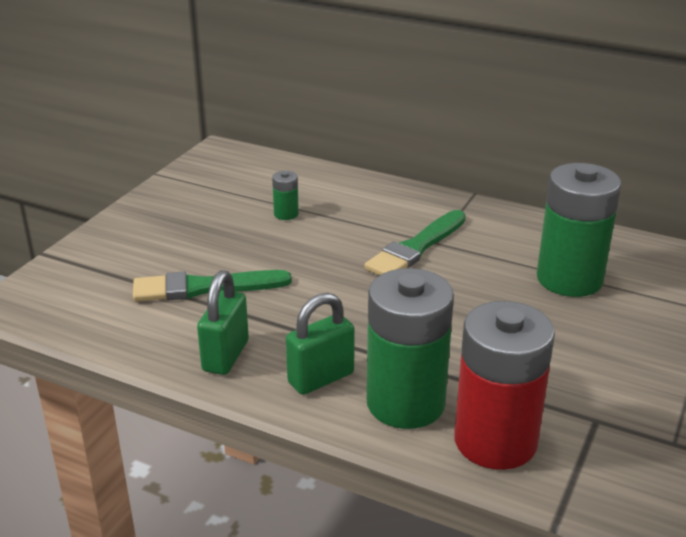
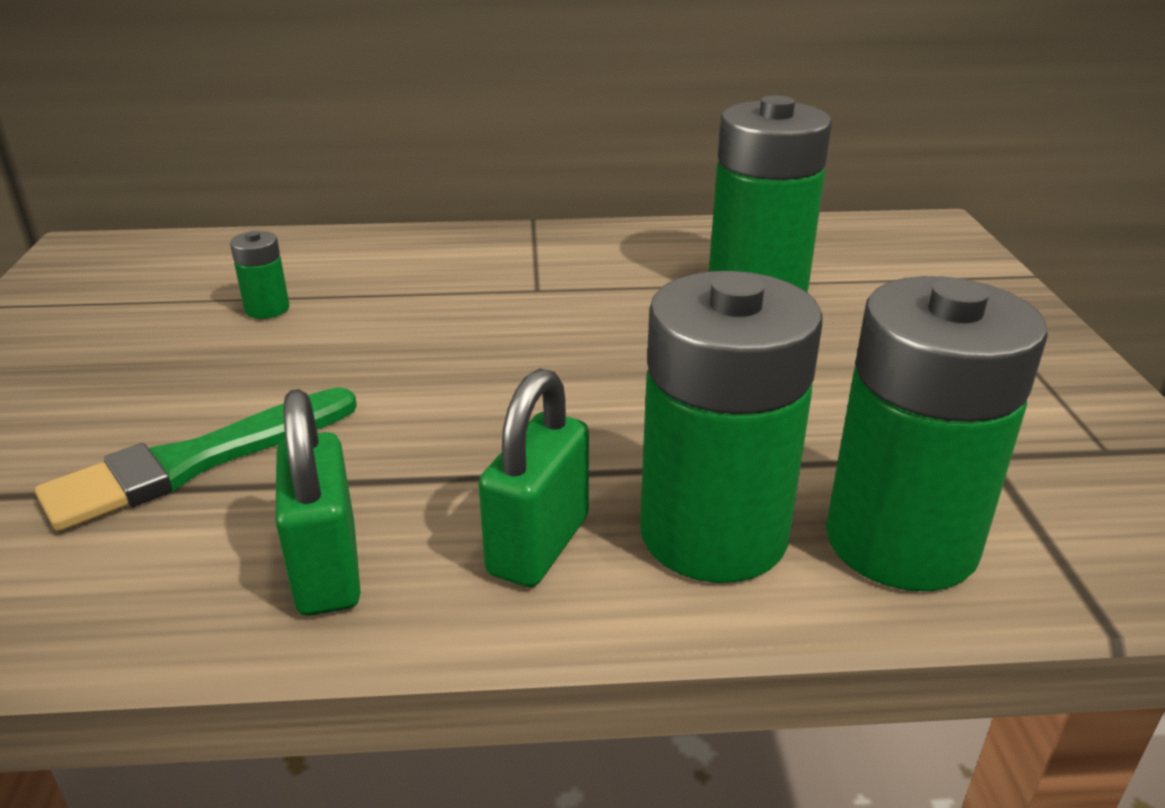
camera: 30 degrees left, 0 degrees up
green brush [364,210,466,276] -> none
red battery [454,301,555,470] -> green battery [826,276,1048,591]

